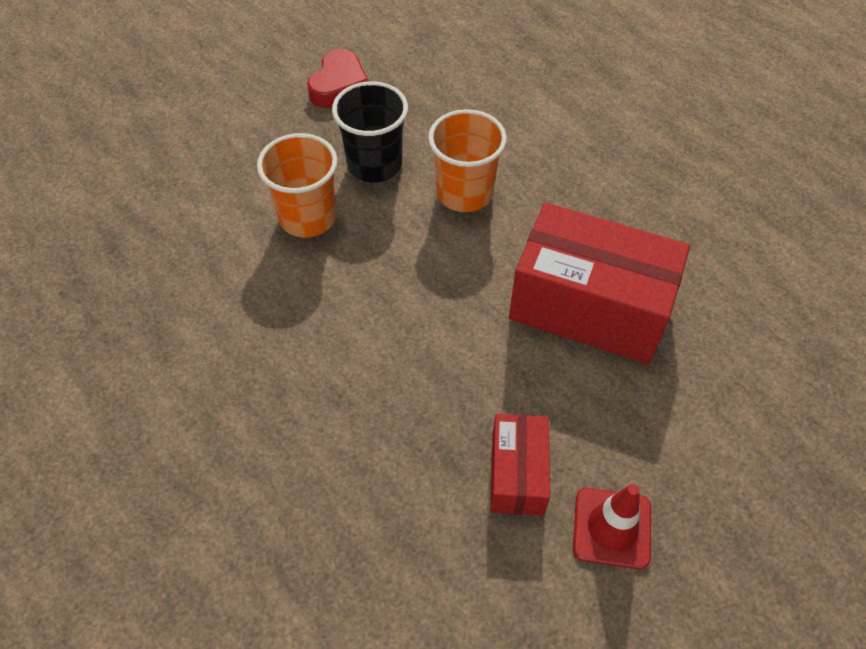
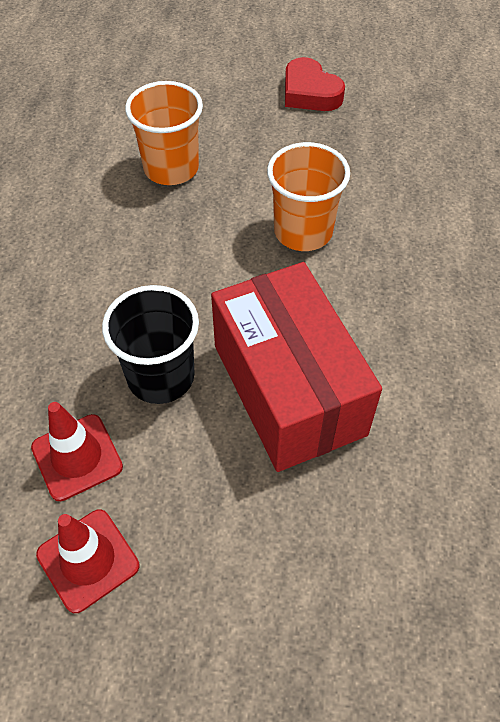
camera: 45 degrees right, 0 degrees up
red heart [307,49,369,108] -> red heart turned 75 degrees clockwise [285,57,345,111]
black cup [332,81,408,183] -> black cup moved to [102,285,199,404]
red box [491,414,550,516] -> red traffic cone [31,402,123,501]

